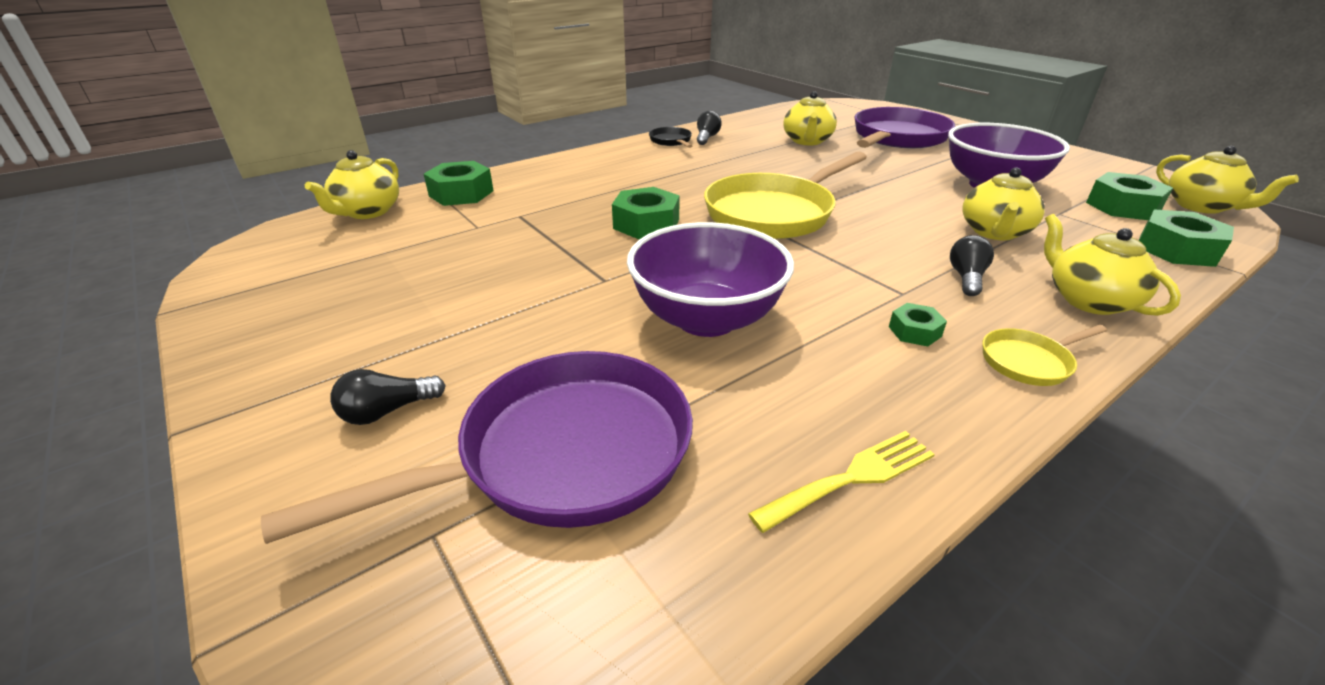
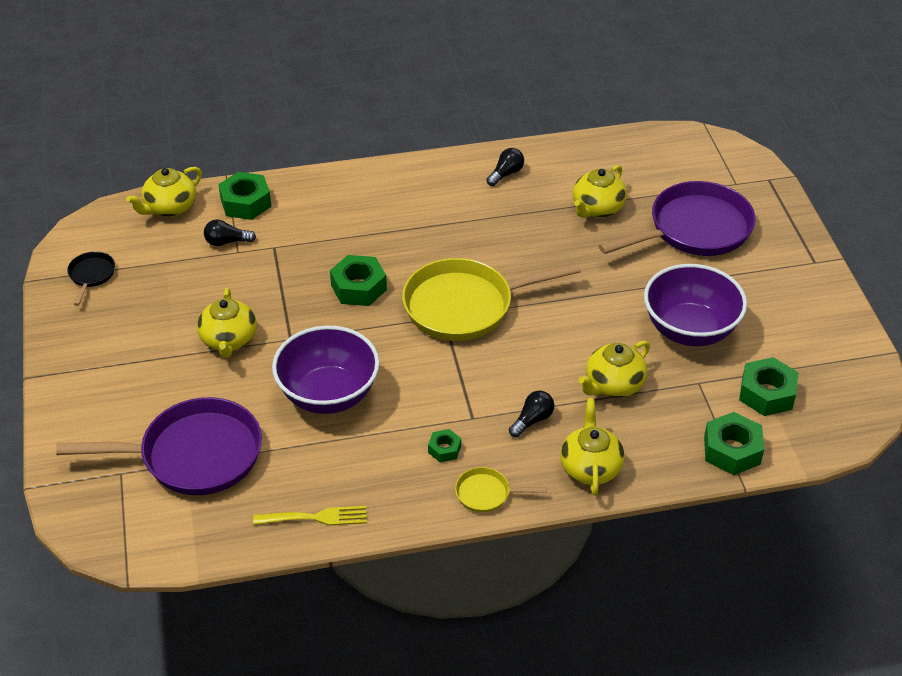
camera: 25 degrees right, 10 degrees up
black light bulb [330,369,446,425] -> black light bulb moved to [204,219,256,246]
black pan [649,127,692,148] -> black pan moved to [67,251,115,306]
yellow teapot [1156,146,1299,214] -> yellow teapot moved to [197,288,257,358]

